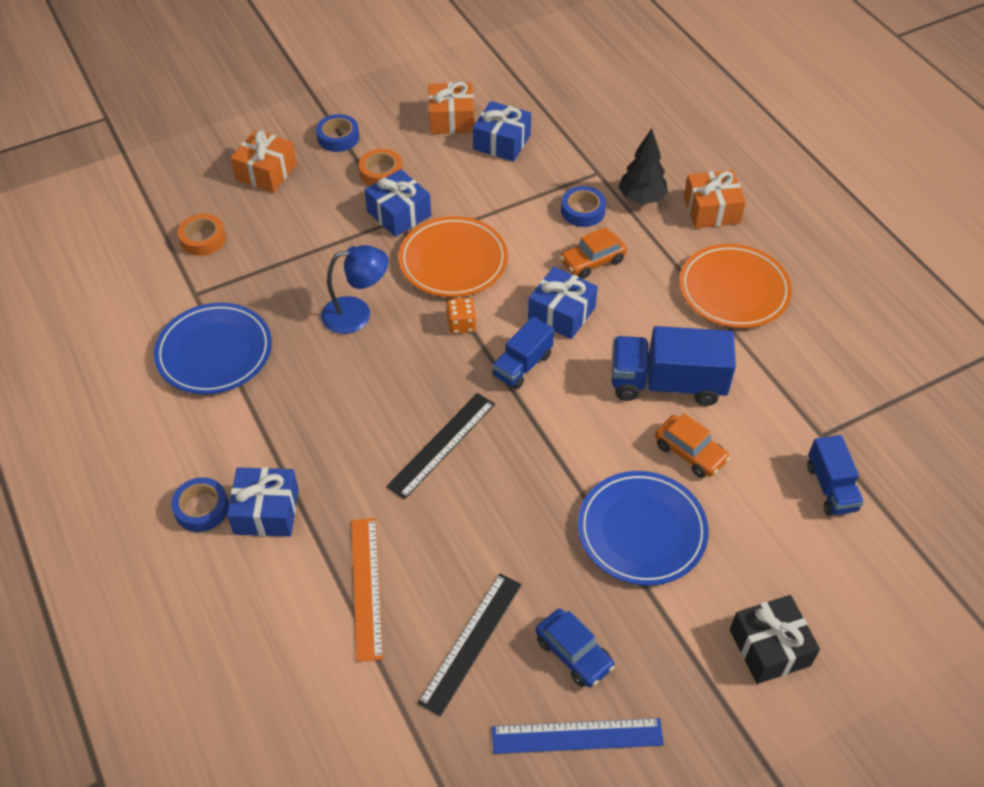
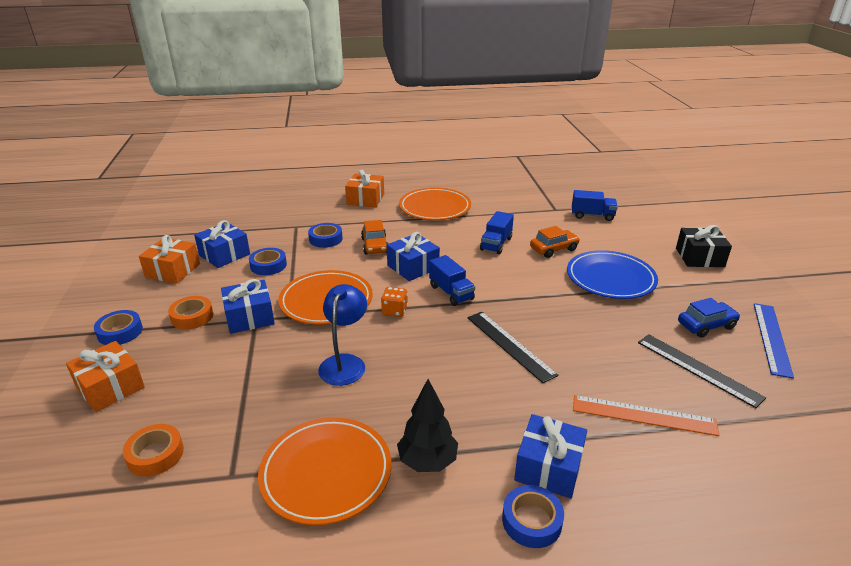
camera: 70 degrees left, 20 degrees down
blue plate [154,302,272,394] -> orange plate [258,417,392,525]
blue truck [612,326,736,406] -> blue truck [480,211,514,254], size x0.59
black tree [618,128,668,204] -> black tree moved to [397,379,458,472]
none -> blue tape [249,248,287,275]

